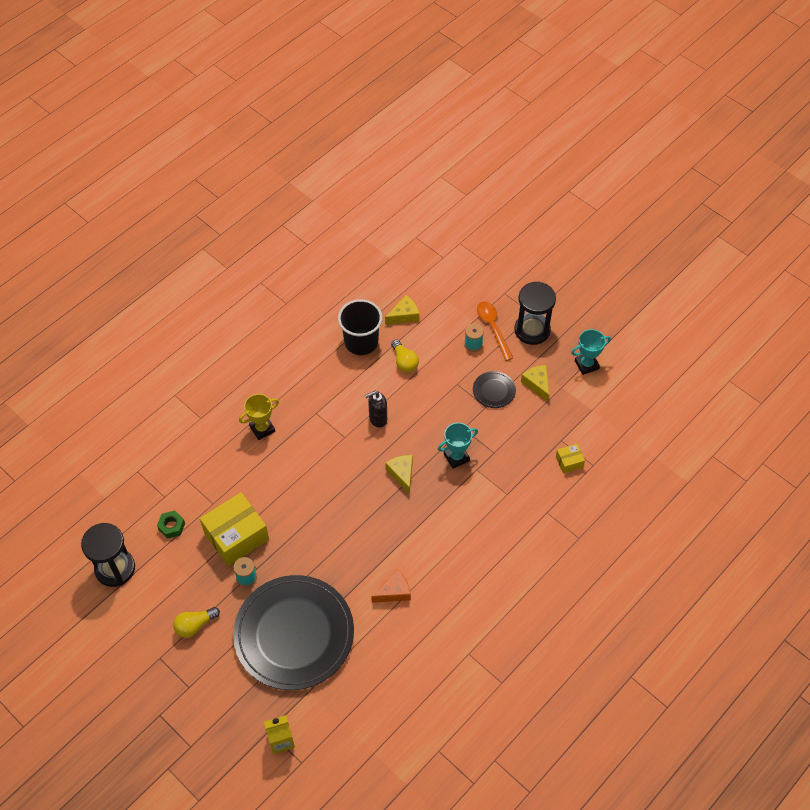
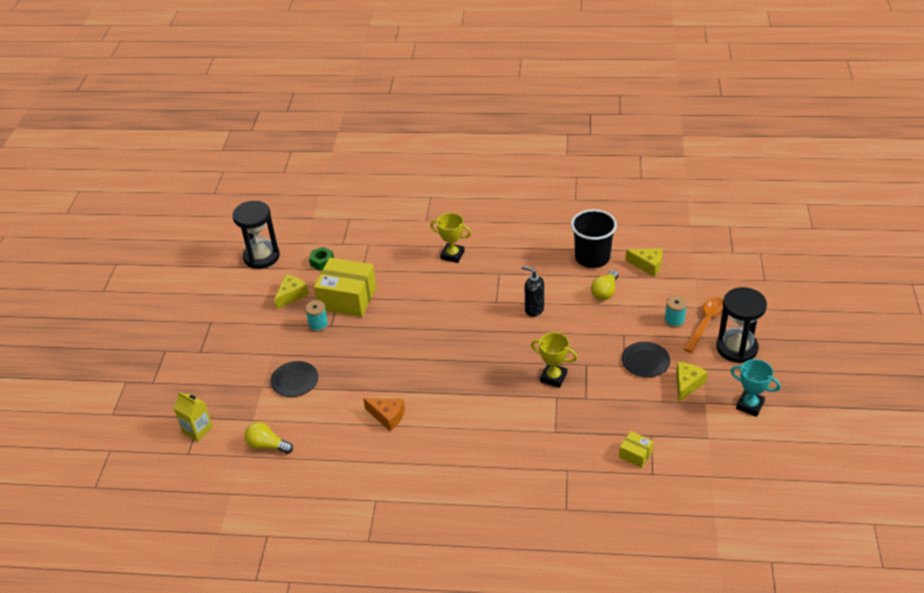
camera: 55 degrees right, 15 degrees down
yellow light bulb [173,607,220,638] -> yellow light bulb moved to [244,422,293,454]
black plate [233,575,354,690] -> black plate [271,361,318,397], size x0.40
yellow cheese [385,455,413,494] -> yellow cheese moved to [274,275,309,309]
turquoise trophy [438,423,478,469] -> yellow trophy [531,332,577,388]

